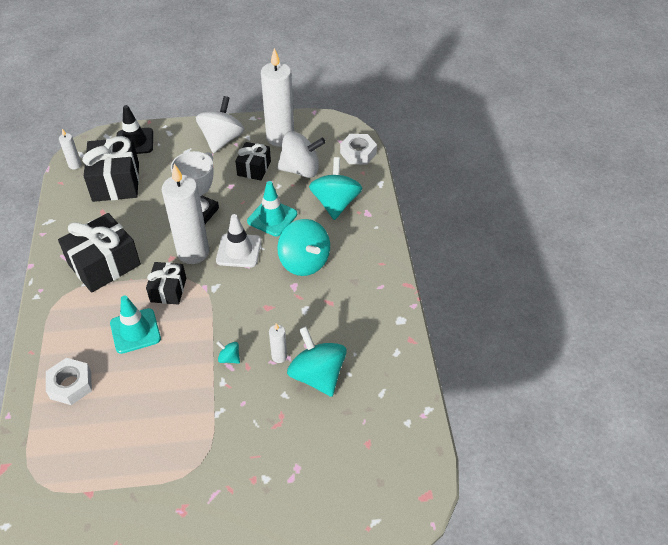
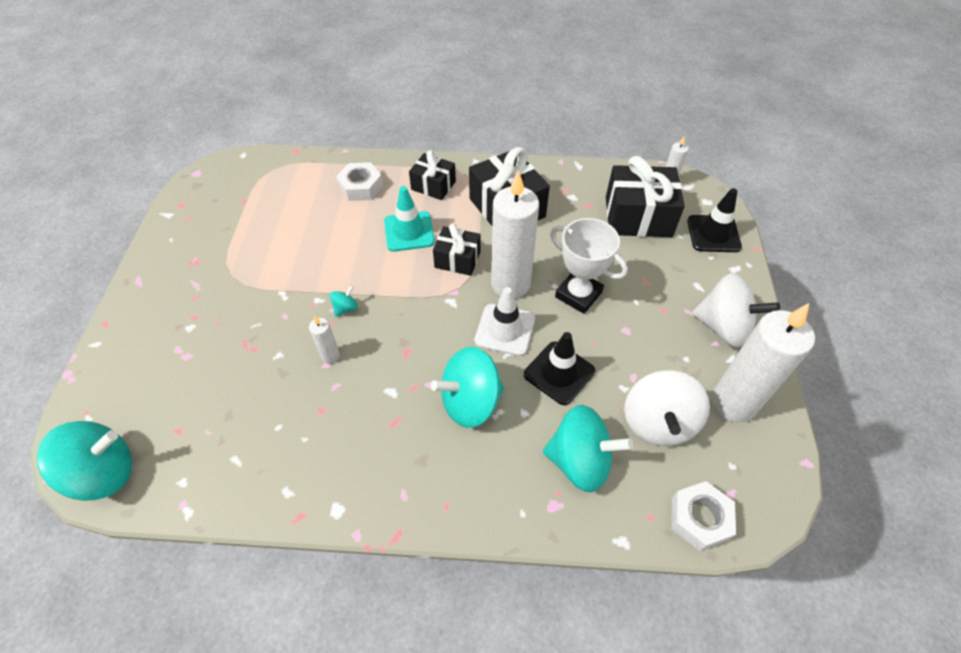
camera: 100 degrees right, 5 degrees up
black gift [235,142,271,180] -> black gift moved to [409,150,456,200]
turquoise traffic cone [247,181,297,237] -> black traffic cone [524,332,595,405]
turquoise spinning top [287,326,347,397] -> turquoise spinning top moved to [37,421,132,501]

